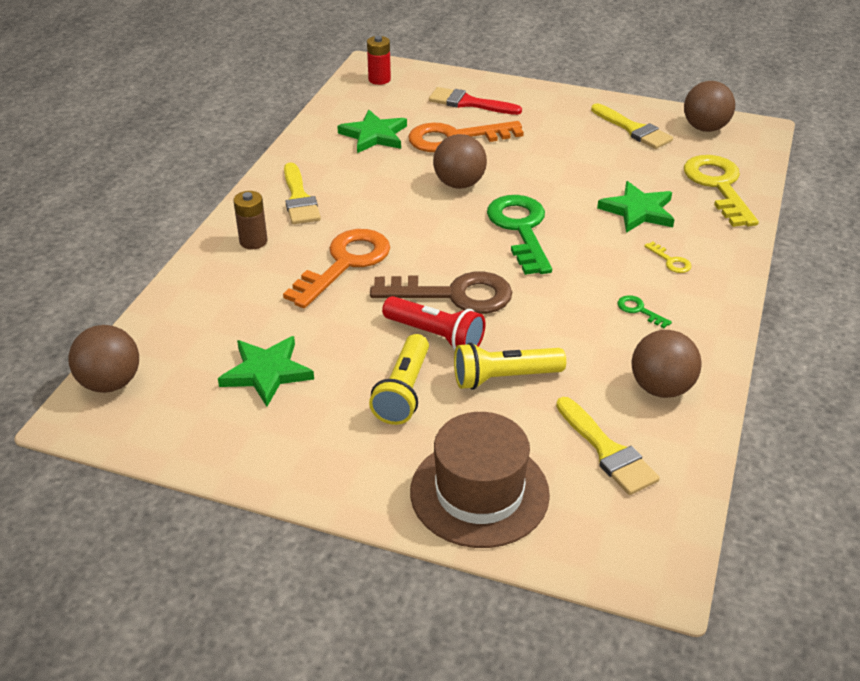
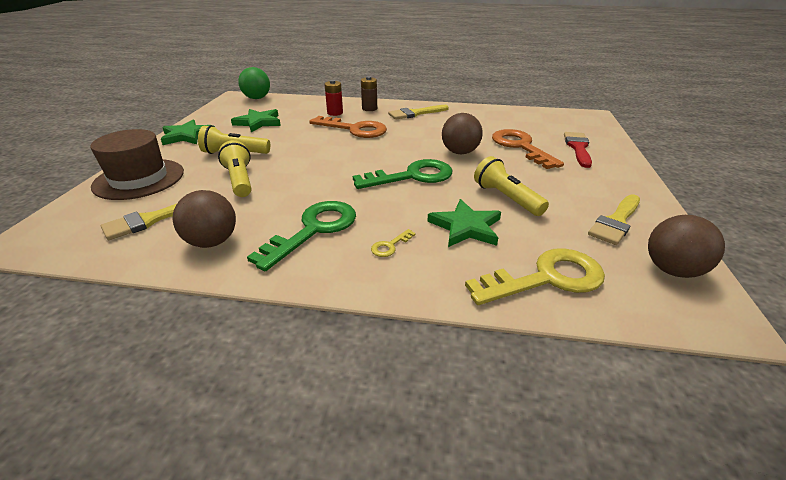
camera: 80 degrees right, 5 degrees down
brown ball [68,325,139,393] -> green ball [238,67,270,99]
green star [337,110,407,153] -> green star moved to [161,119,215,145]
red battery [367,36,391,85] -> red battery moved to [324,80,343,116]
brown key [370,272,512,314] -> none
red flashlight [382,296,485,350] -> none
green key [617,295,672,328] -> green key [247,201,356,271], size x2.42
none -> yellow flashlight [474,156,549,216]

